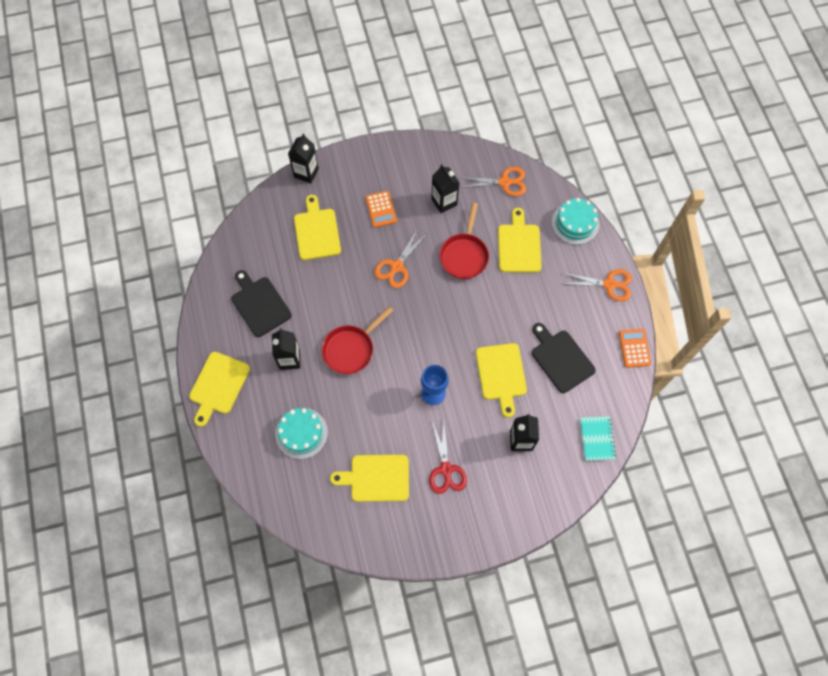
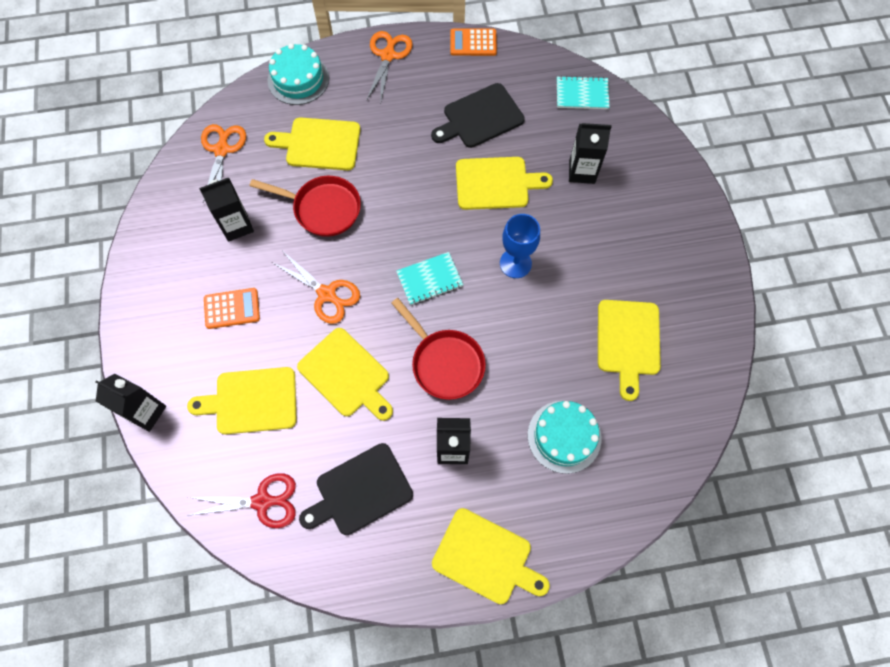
camera: 85 degrees left, 0 degrees up
red scissors [429,422,467,494] -> red scissors moved to [187,473,296,528]
none -> yellow cutting board [297,328,393,421]
none -> turquoise notebook [396,252,463,305]

